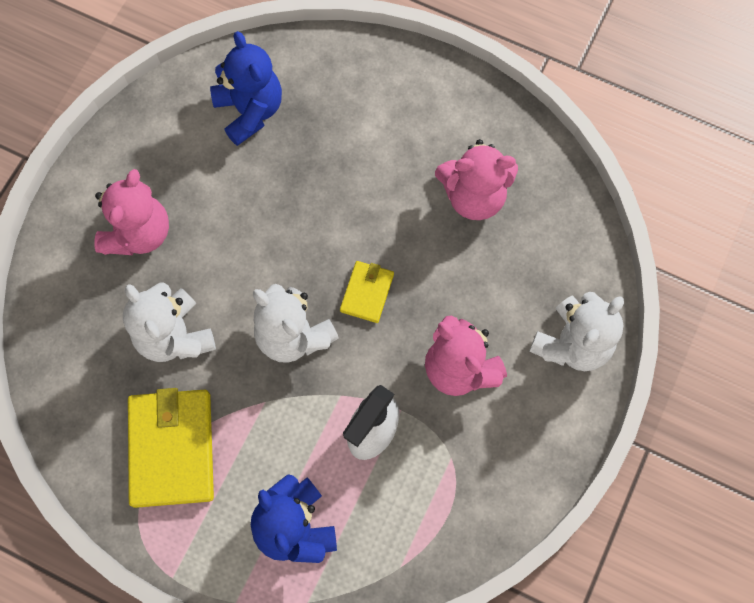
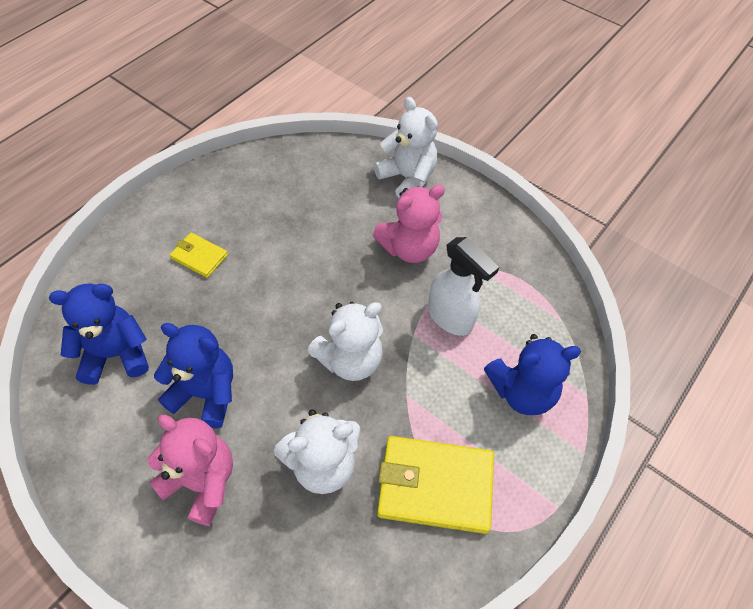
camera: 80 degrees left, 15 degrees down
yellow wallet [340,261,394,323] -> yellow wallet moved to [170,233,228,278]
pink teddy bear [435,139,518,220] -> none
none -> blue teddy bear [154,323,233,428]

